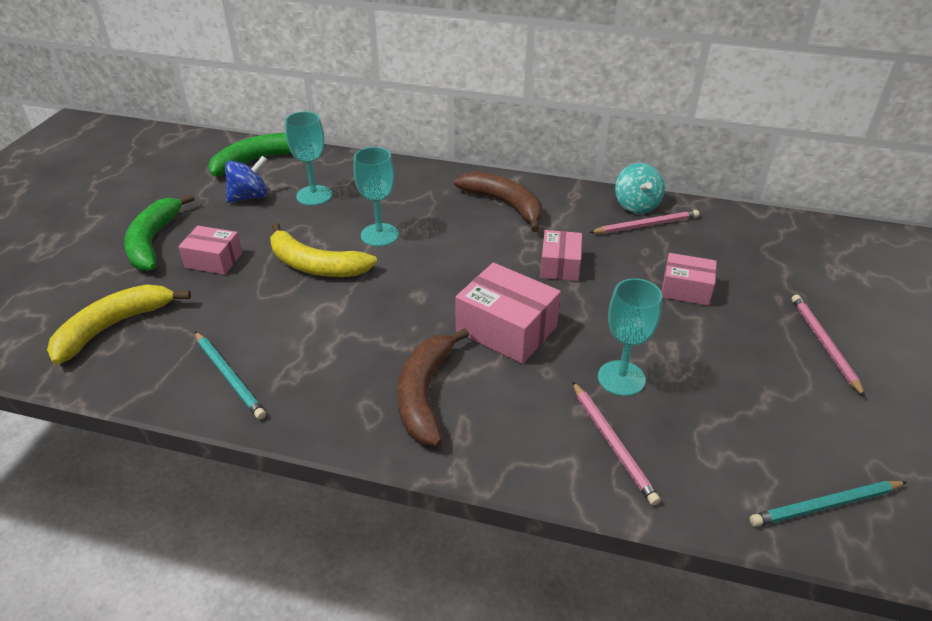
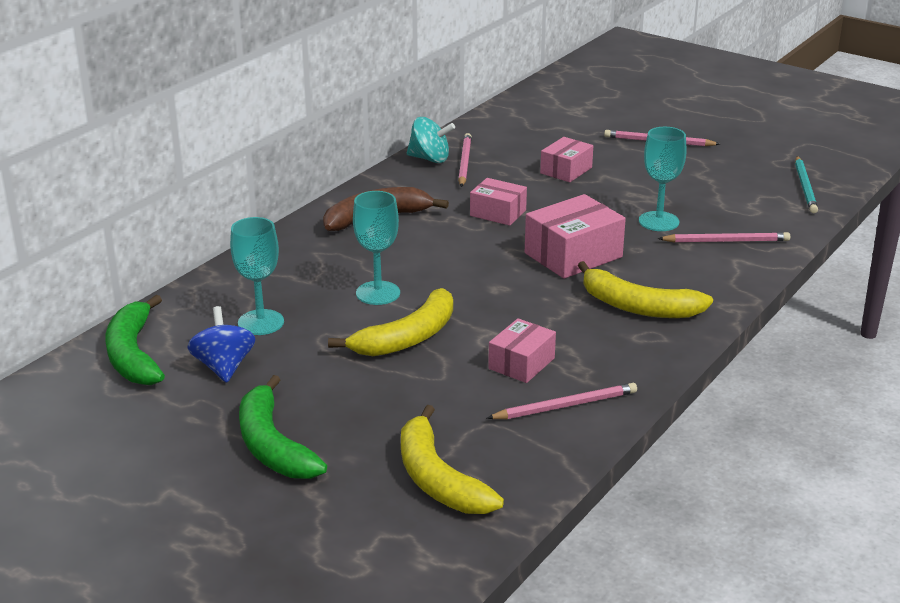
camera: 70 degrees left, 10 degrees down
green banana [124,194,195,271] -> green banana turned 45 degrees clockwise [239,375,327,479]
pink box [178,226,243,275] -> pink box moved to [488,318,556,383]
turquoise pencil [195,332,266,420] -> pink pencil [487,383,637,419]
brown banana [397,328,469,446] -> yellow banana [578,261,713,318]

